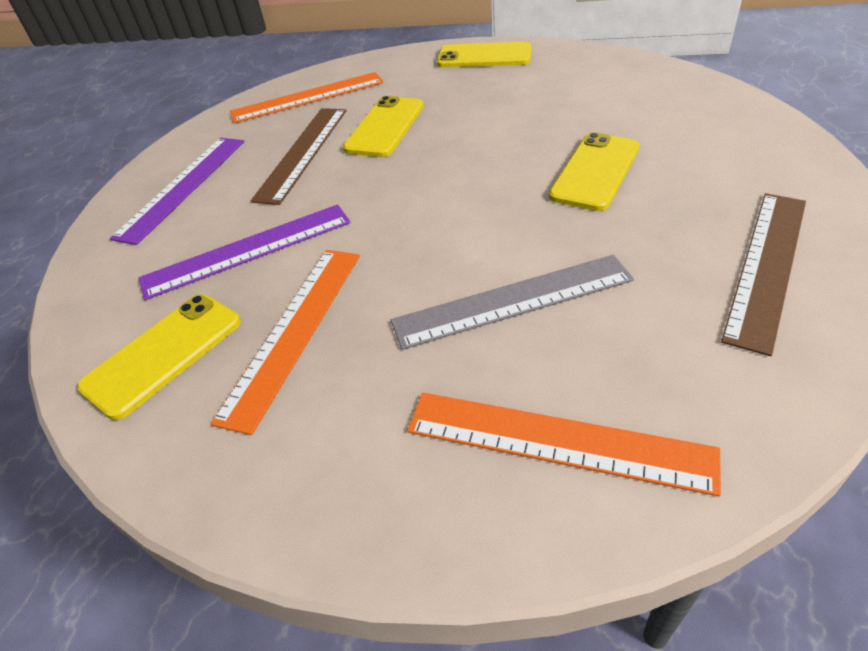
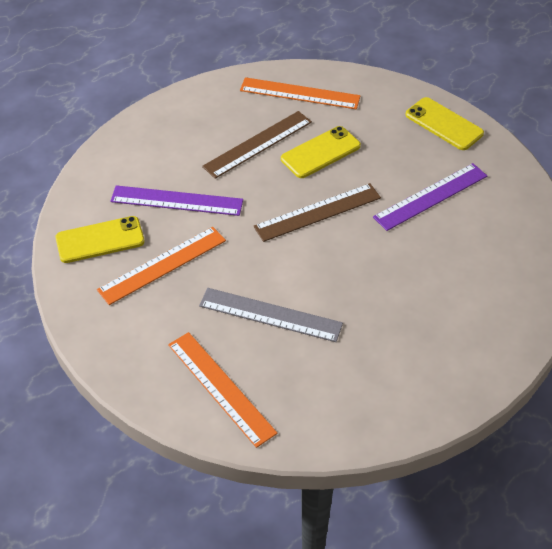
camera: 30 degrees right, 5 degrees up
purple ruler [110,138,244,245] -> purple ruler moved to [373,163,487,231]
yellow phone [549,132,639,211] -> none
brown ruler [721,193,806,356] -> brown ruler moved to [254,183,381,242]

